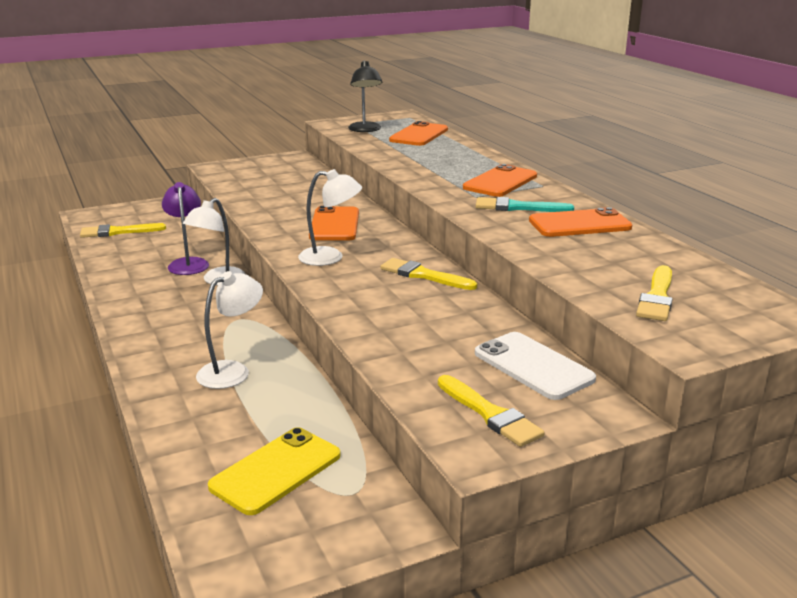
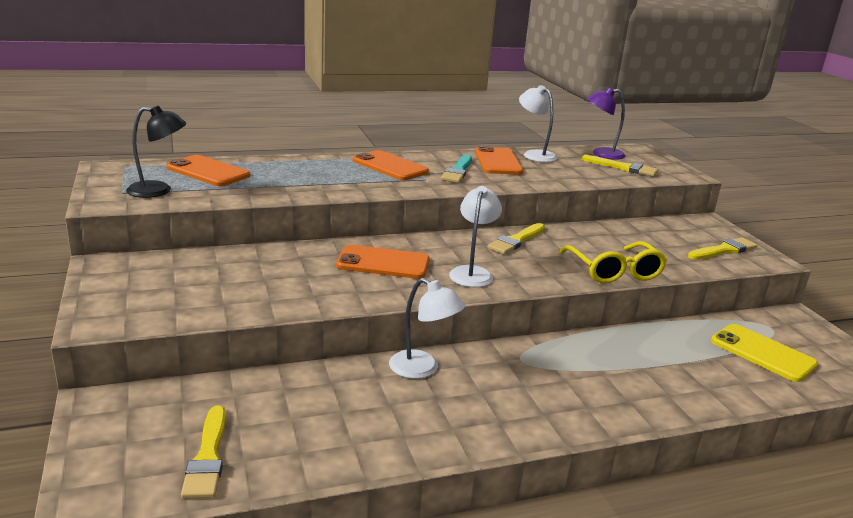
camera: 85 degrees left, 0 degrees up
purple lamp [162,182,209,275] -> purple lamp moved to [587,87,626,160]
white lamp [196,271,263,389] -> white lamp moved to [519,85,557,162]
white phone [475,332,596,400] -> none
none -> yellow glasses [559,241,667,283]

